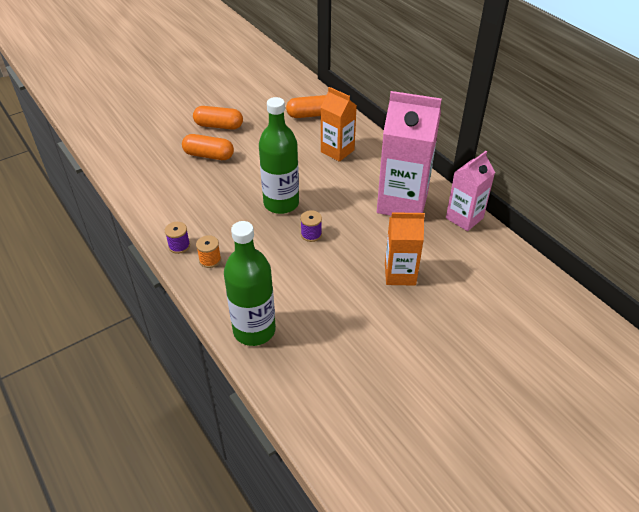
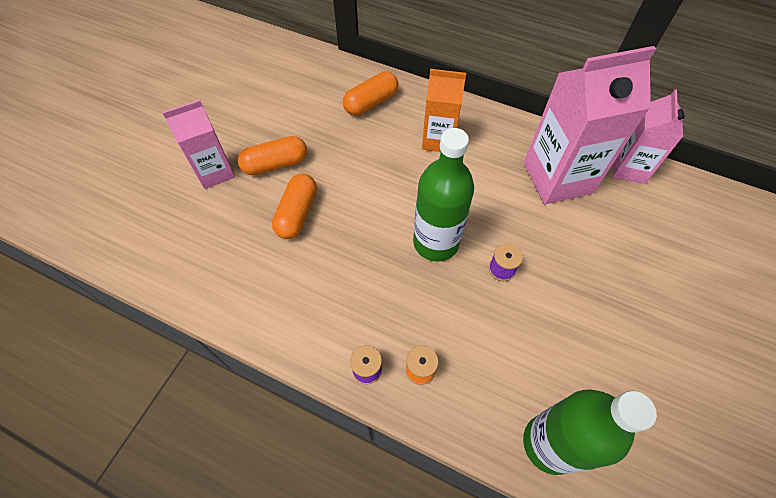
camera: 30 degrees left, 15 degrees up
orange capsule [182,134,234,160] -> orange capsule turned 60 degrees counterclockwise [272,173,317,239]
orange carton [385,212,425,286] -> none
none -> pink carton [162,99,235,189]

